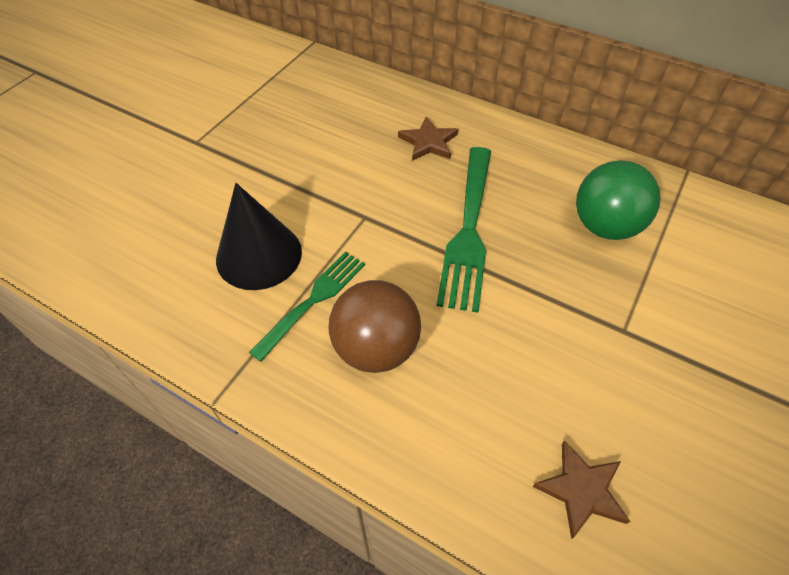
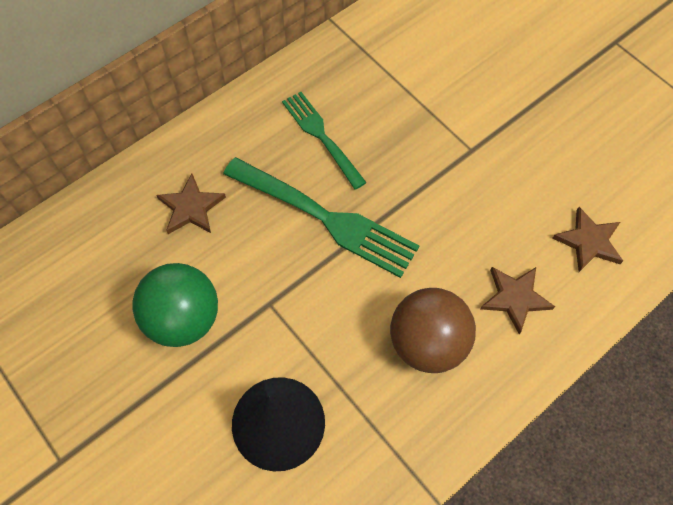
camera: 70 degrees left, 10 degrees up
green fork [249,252,365,362] -> green fork moved to [282,92,367,190]
green ball [576,160,661,240] -> green ball moved to [132,263,218,347]
none -> brown star [480,267,555,334]

